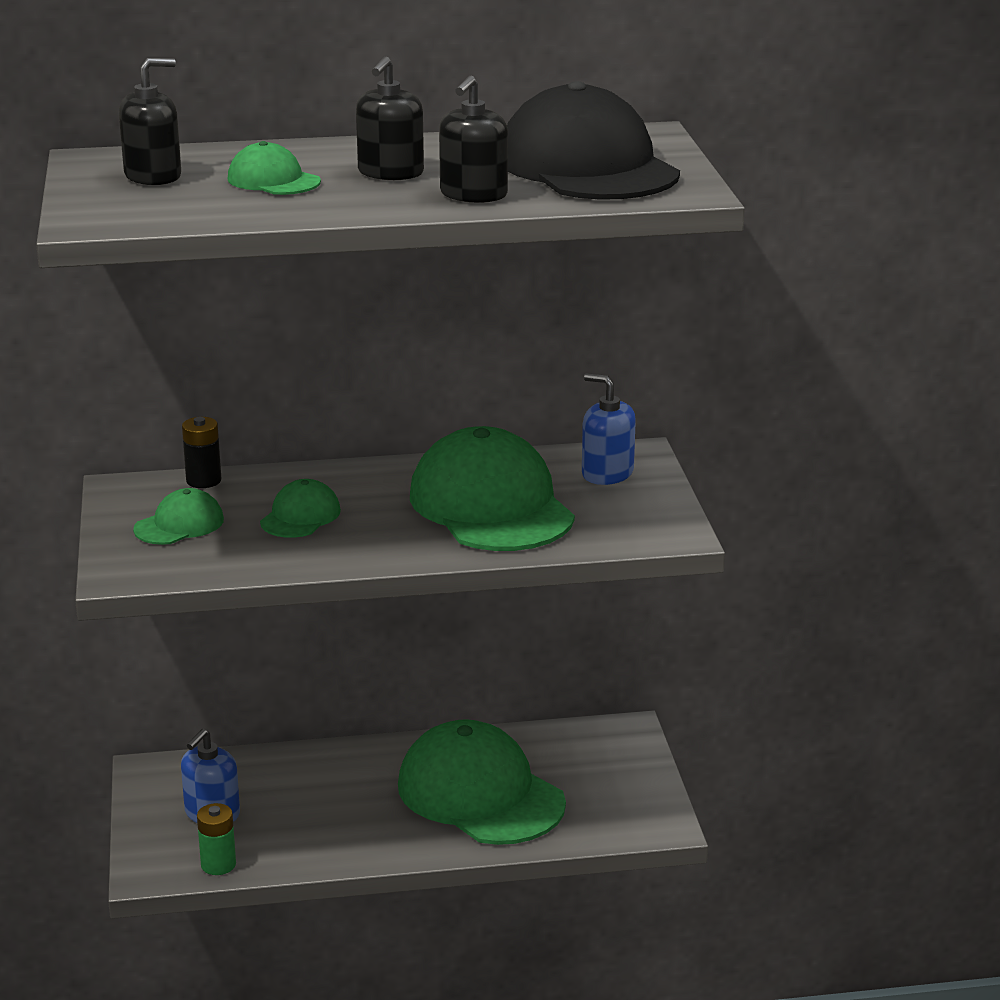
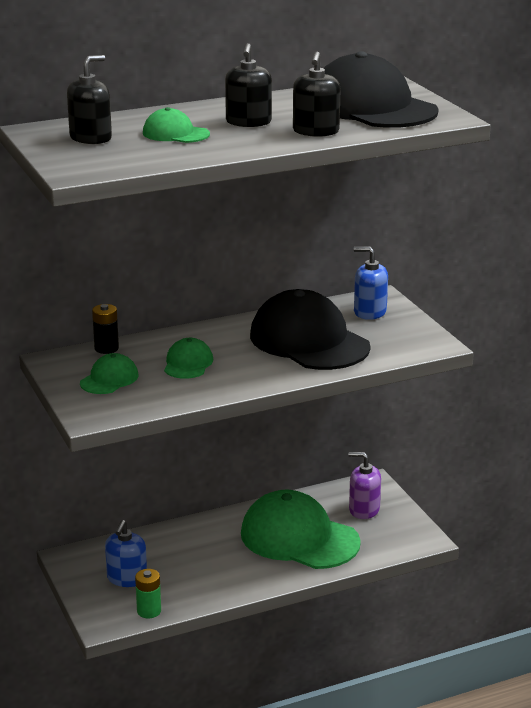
camera: 15 degrees left, 0 degrees up
green cap [410,426,575,551] -> black cap [250,289,371,370]
none -> purple soap dispenser [349,452,381,519]

